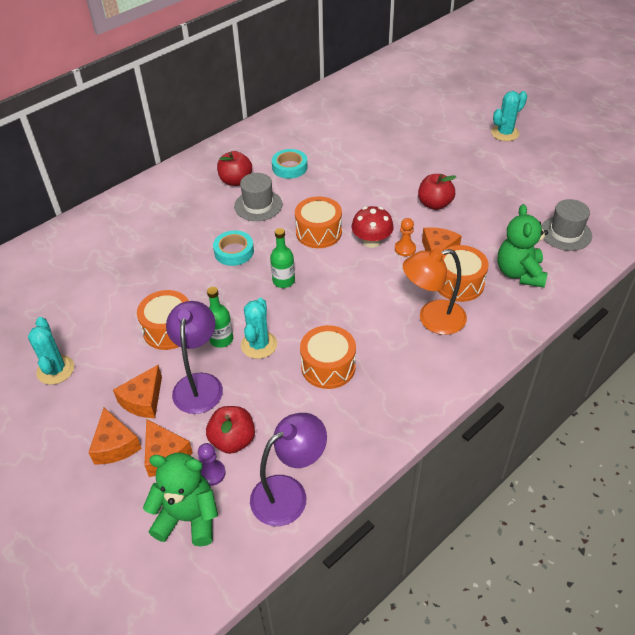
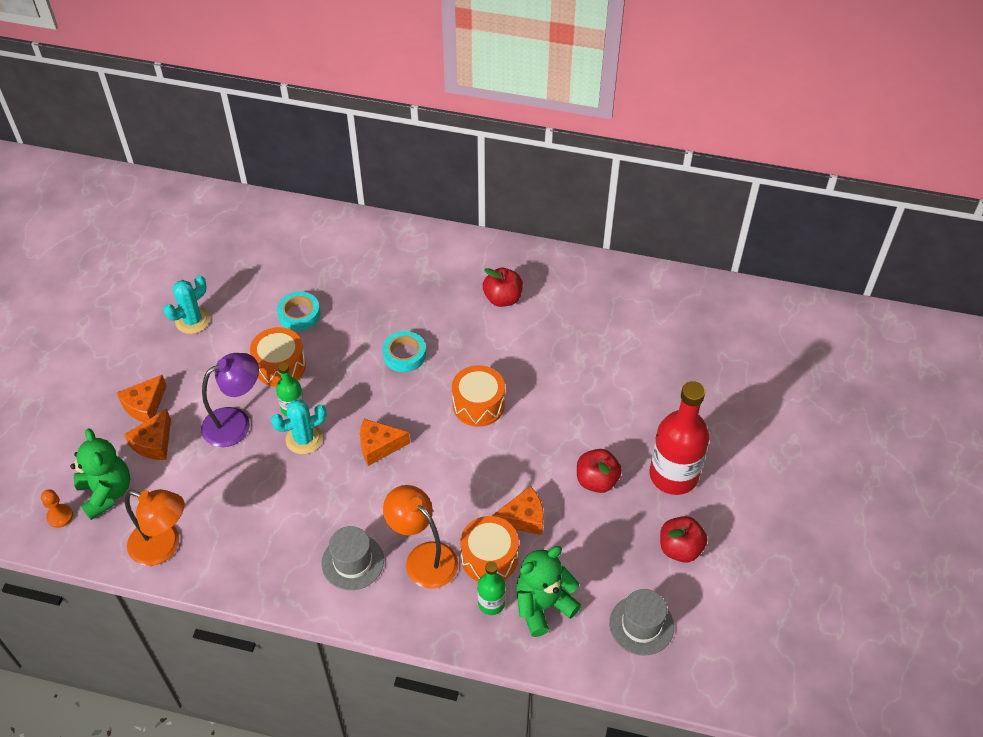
camera: 55 degrees right, 5 degrees up
orange cheese [113,365,162,418] -> orange cheese moved to [360,419,410,466]
purple pawn [198,443,226,486] -> none
red apple [206,406,255,454] -> red apple moved to [660,516,707,563]
grey hat [234,173,282,221] -> grey hat moved to [321,526,384,590]
purple lamp [250,413,327,526] -> orange lamp [125,489,185,566]
green bottle [270,228,295,288] -> green bottle moved to [477,561,506,615]
turquoise tape [272,149,307,179] -> turquoise tape moved to [277,292,320,331]
orange drum [300,325,356,389] -> none
red mushroom [351,206,394,248] -> none
orange pawn [395,218,416,256] -> orange pawn moved to [41,489,73,528]
turquoise cactus [491,91,527,141] -> none
none -> red bottle [650,381,709,495]

